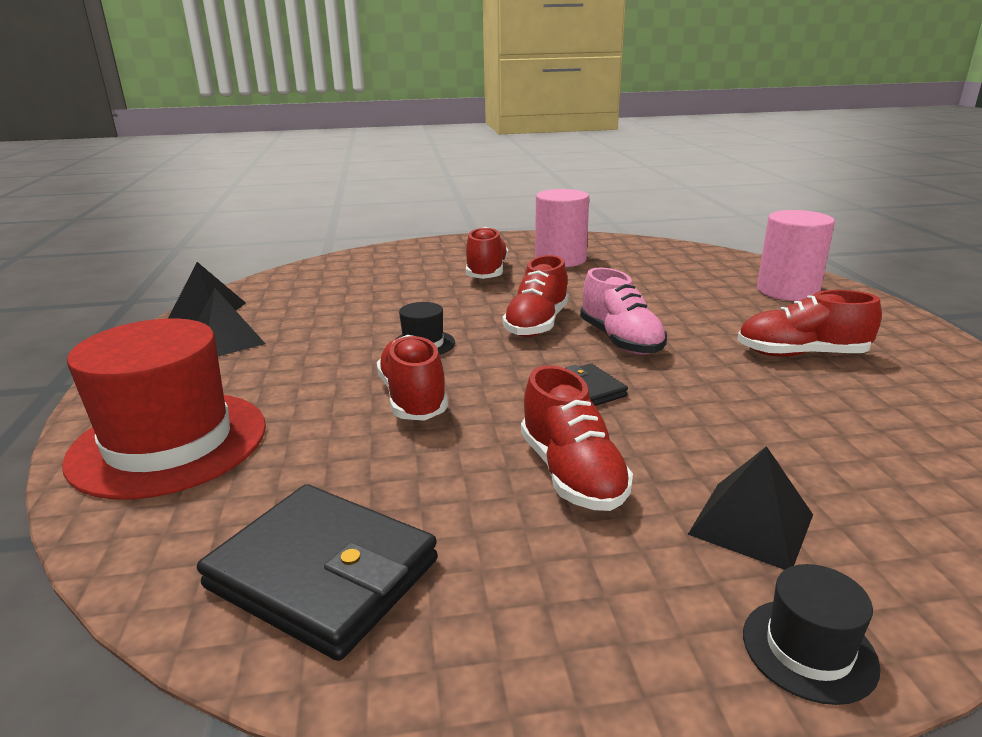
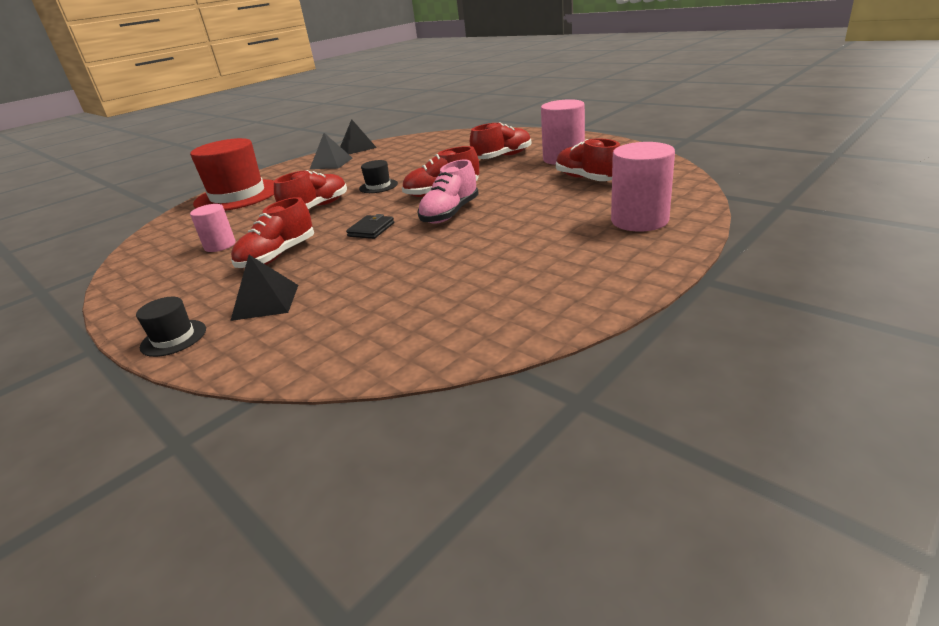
camera: 55 degrees right, 5 degrees up
black wallet [197,484,438,661] -> none
red shoe [737,290,882,357] -> red shoe moved to [556,139,620,181]
none -> pink cylinder [190,204,236,252]

